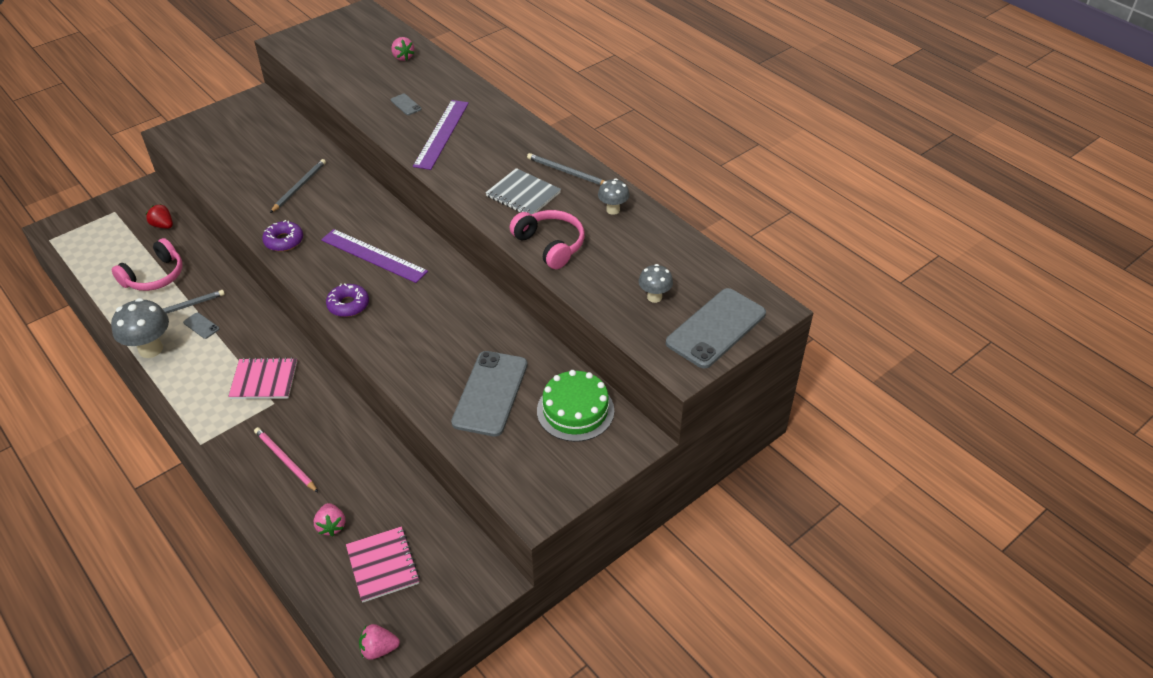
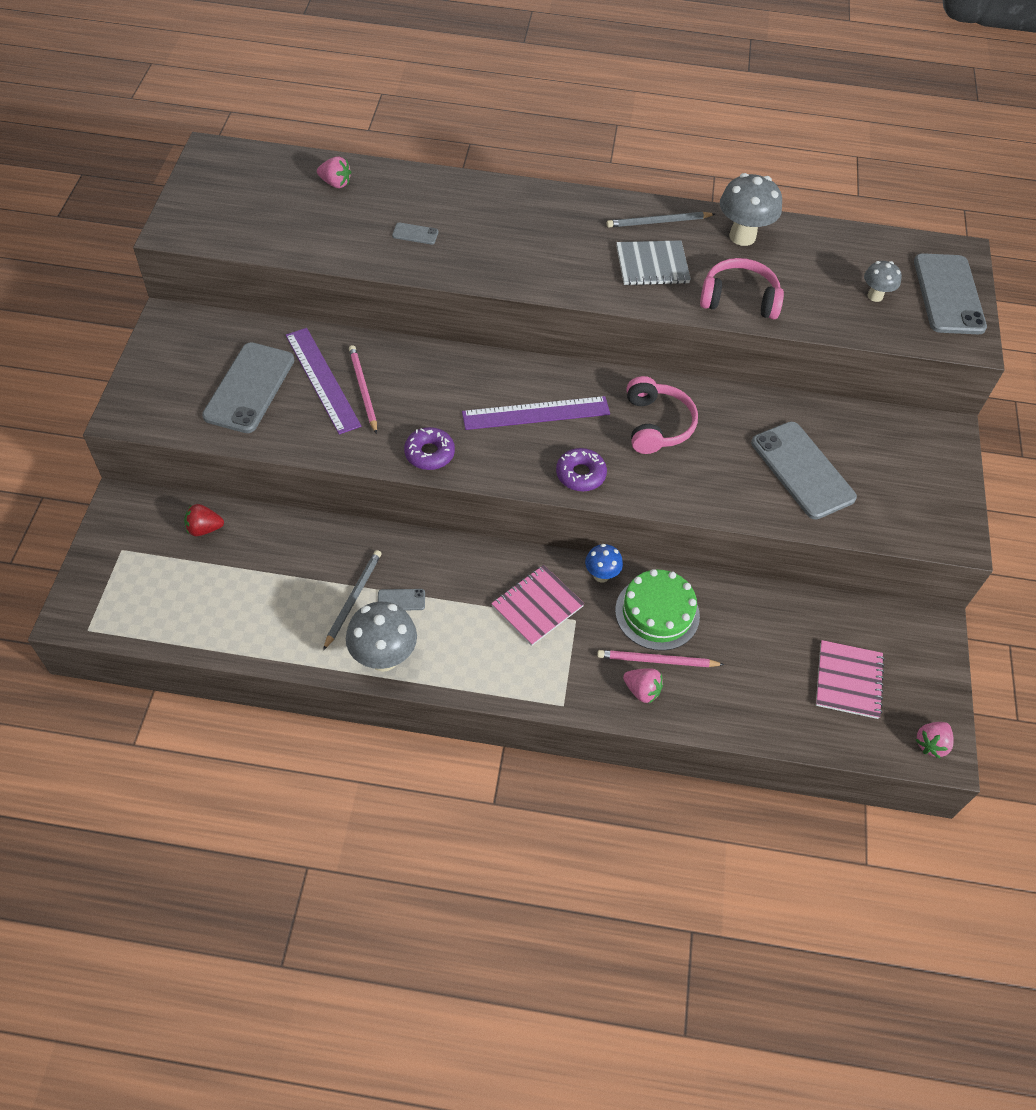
camera: 45 degrees left, 10 degrees up
pink headphones [112,238,183,291] -> pink headphones moved to [626,376,698,454]
grey pencil [270,159,326,213] -> pink pencil [349,345,377,434]
pink strawberry [314,503,345,536] -> pink strawberry moved to [623,668,663,703]
pink notebook [346,526,420,603] -> pink notebook turned 75 degrees clockwise [816,640,884,719]
purple ruler [413,100,469,170] -> purple ruler moved to [286,328,361,435]
green cake [537,370,614,442] -> green cake moved to [615,569,700,651]
grey mushroom [598,178,630,215] -> grey mushroom [720,173,782,246], size x1.75
none -> grey phone [202,342,294,433]
none -> blue mushroom [585,544,623,583]

